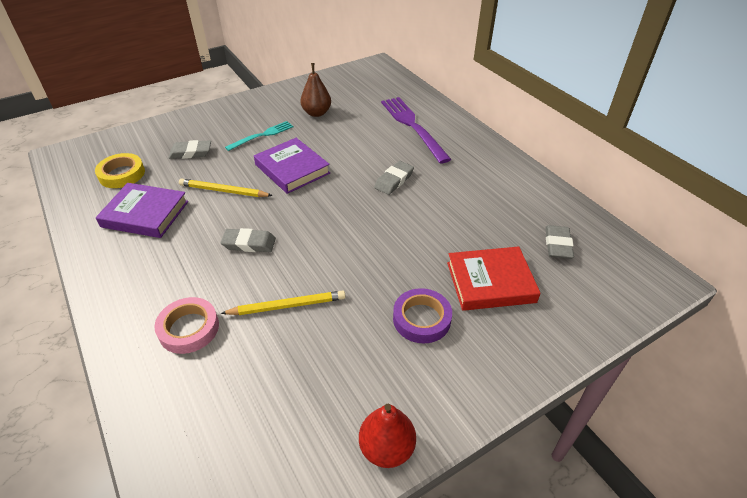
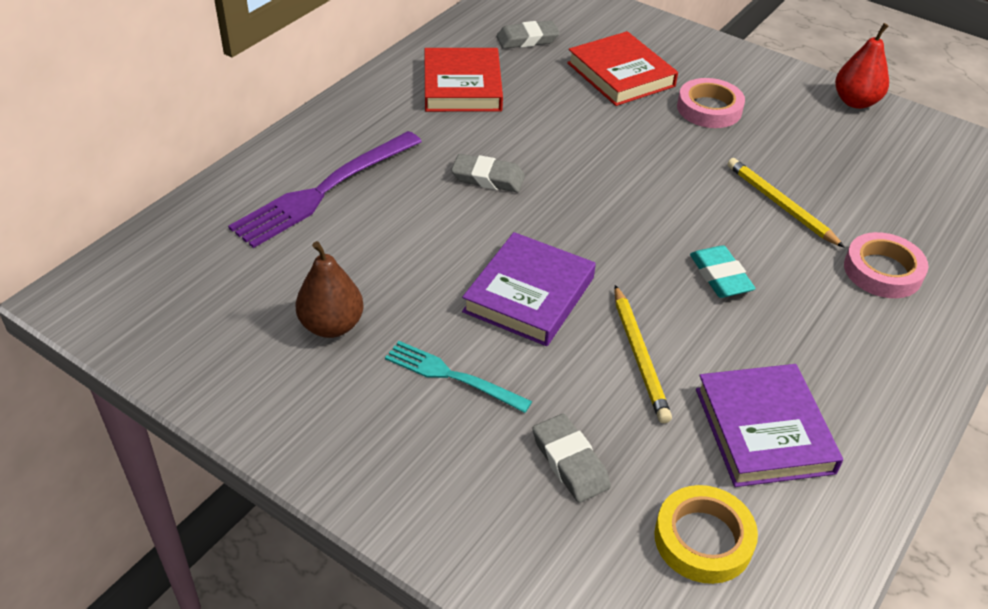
camera: 115 degrees left, 0 degrees up
grey eraser [221,228,276,252] -> turquoise eraser [690,245,756,298]
purple tape [393,288,452,344] -> pink tape [677,78,745,128]
none -> red book [424,48,503,112]

